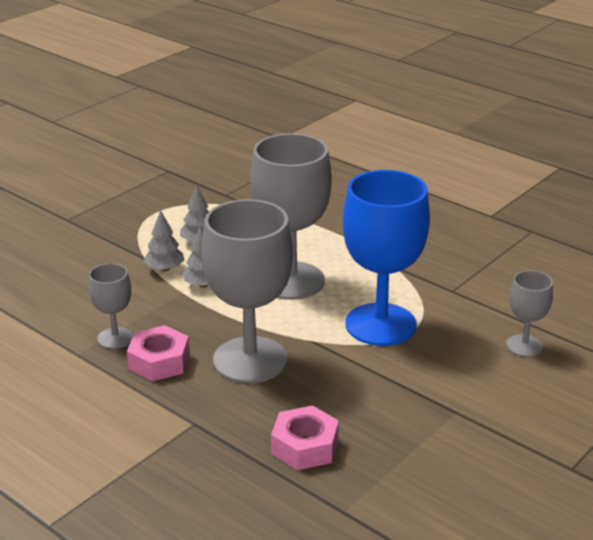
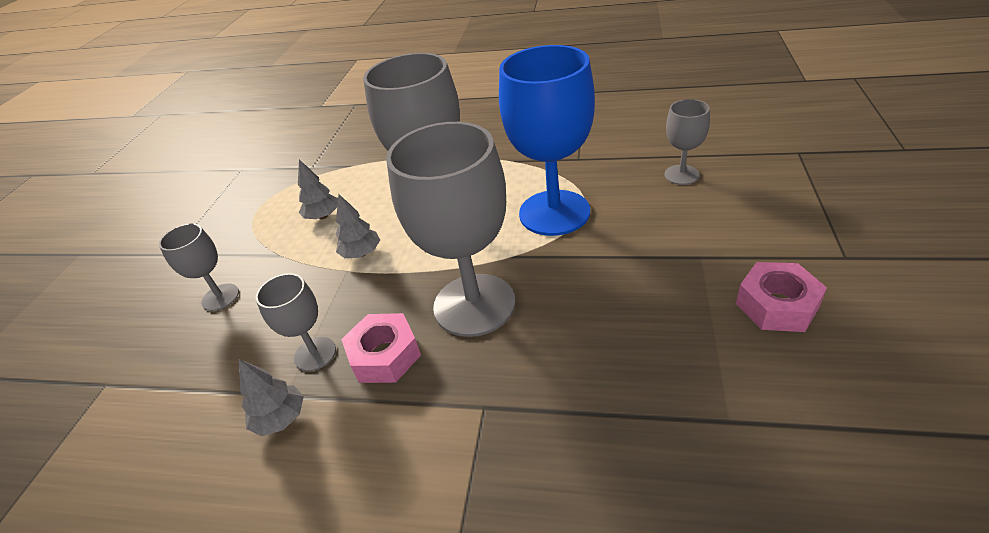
camera: 25 degrees left, 10 degrees up
grey tree [144,210,184,272] -> grey tree moved to [239,359,304,436]
pink nut [271,405,339,470] -> pink nut moved to [736,262,827,332]
none -> grey goblet [159,224,239,311]

